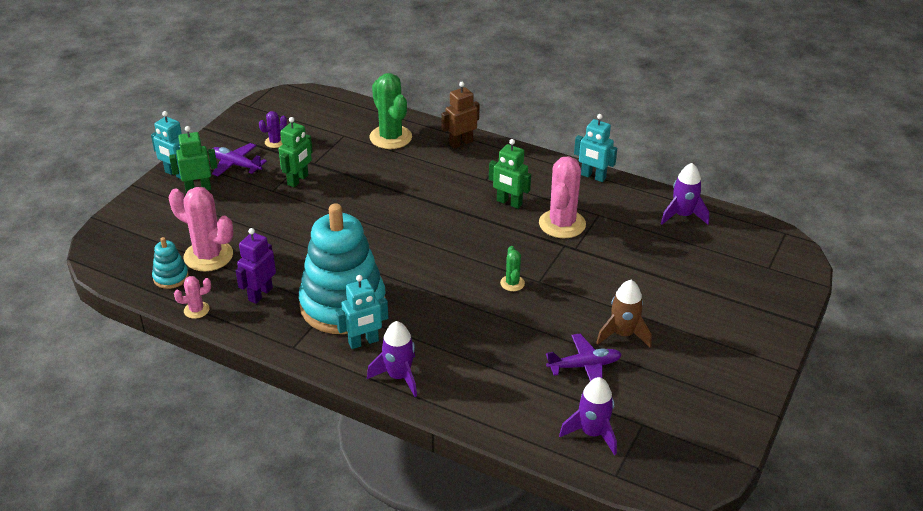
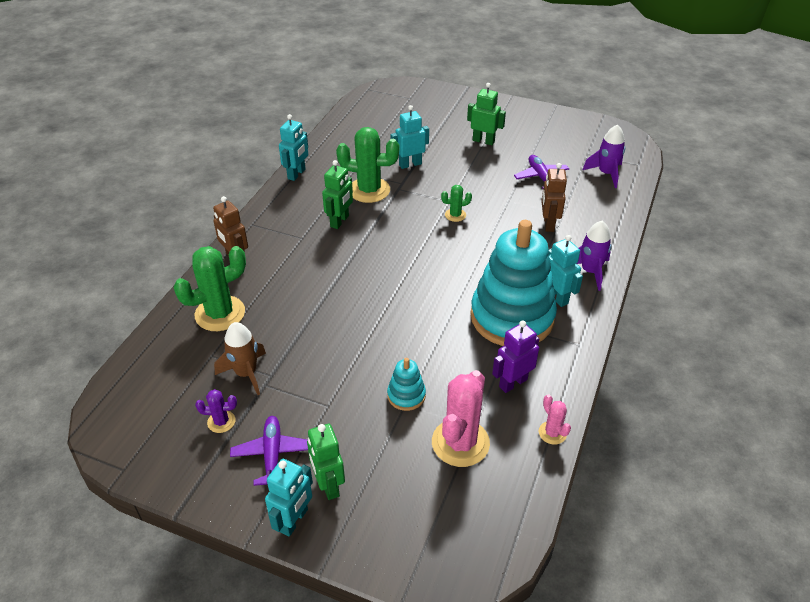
camera: 95 degrees left, 5 degrees up
turquoise stacking toy [152,237,189,289] -> turquoise stacking toy moved to [387,358,426,411]
purple plane [212,143,267,176] -> purple plane turned 150 degrees clockwise [230,416,308,486]
purple robot [236,228,276,304] -> purple robot turned 120 degrees clockwise [492,320,539,393]
purple cactus [259,111,287,148] -> purple cactus turned 45 degrees counterclockwise [195,389,237,433]
green robot [279,117,313,187] -> green robot moved to [467,83,506,145]
pink cactus [539,156,586,238] -> green cactus [336,127,399,203]
brown rocket [596,280,651,348] -> brown rocket moved to [214,322,266,395]
purple rocket [661,163,709,225] -> none
none -> turquoise robot [391,105,429,169]
none -> brown robot [541,163,567,232]

